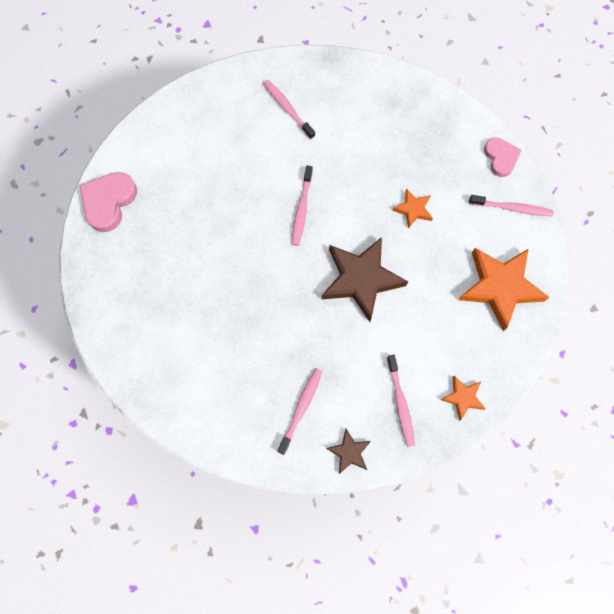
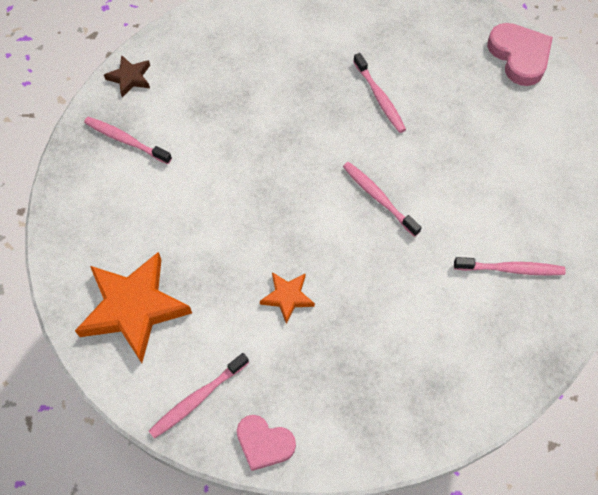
camera: 130 degrees right, 10 degrees down
pink toothbrush [277,368,322,455] -> pink toothbrush moved to [353,53,406,133]
brown star [322,237,408,322] -> none
orange star [441,376,485,421] -> none

